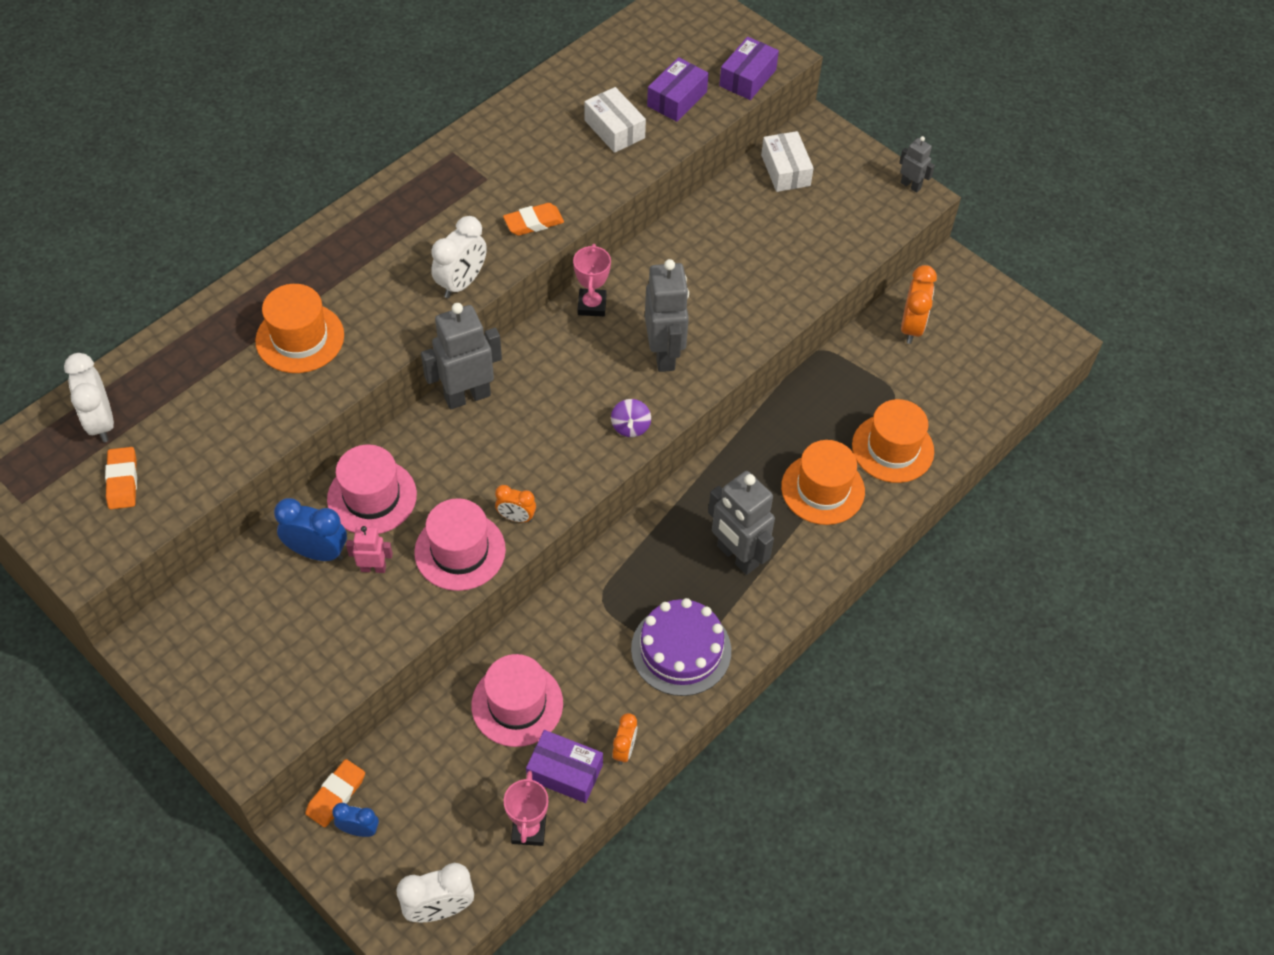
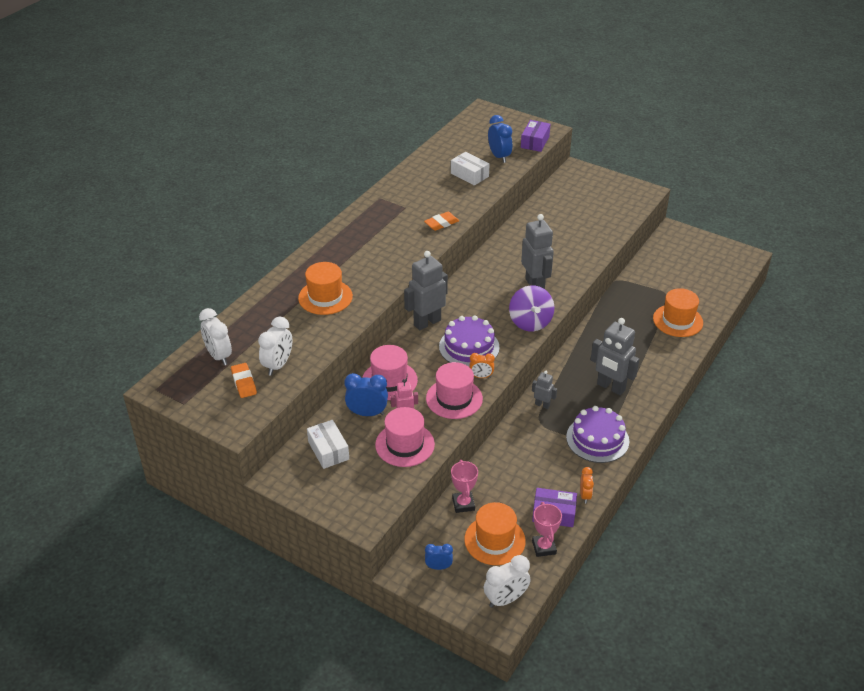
camera: 10 degrees left, 15 degrees down
orange eraser [305,759,365,827] -> none
white clock [431,216,487,298] -> white clock moved to [258,317,292,376]
pink hat [471,654,563,747] -> pink hat moved to [375,407,435,467]
pink trophy [573,244,611,317] -> pink trophy moved to [451,460,478,513]
purple spinning top [611,399,651,437] -> purple spinning top [509,285,554,331], size x1.86
purple box [647,57,709,122] -> blue clock [488,115,512,163]
white box [761,131,814,192] -> white box moved to [307,420,349,469]
orange hat [781,440,865,525] -> orange hat moved to [464,502,526,565]
grey robot [899,136,935,193] -> grey robot moved to [532,371,557,409]
orange clock [901,265,937,344] -> none
none -> purple cake [439,315,500,367]

